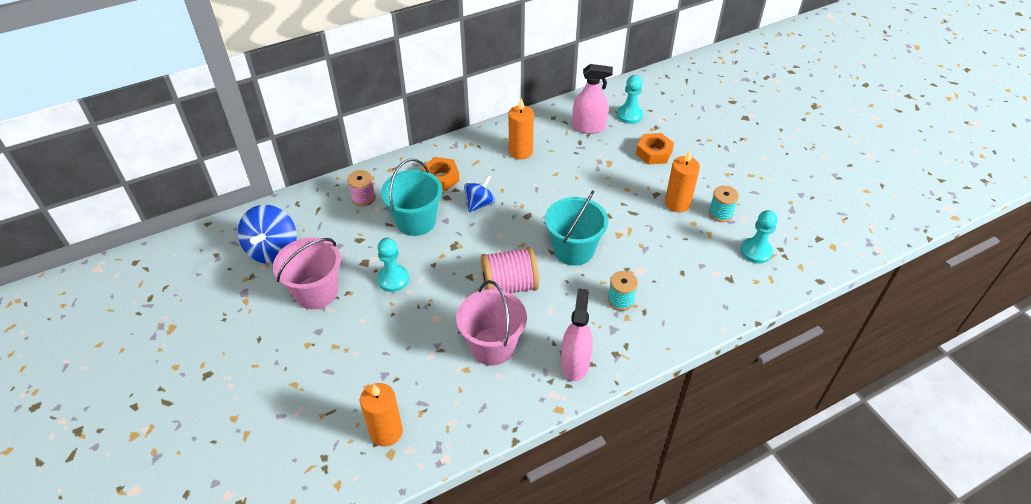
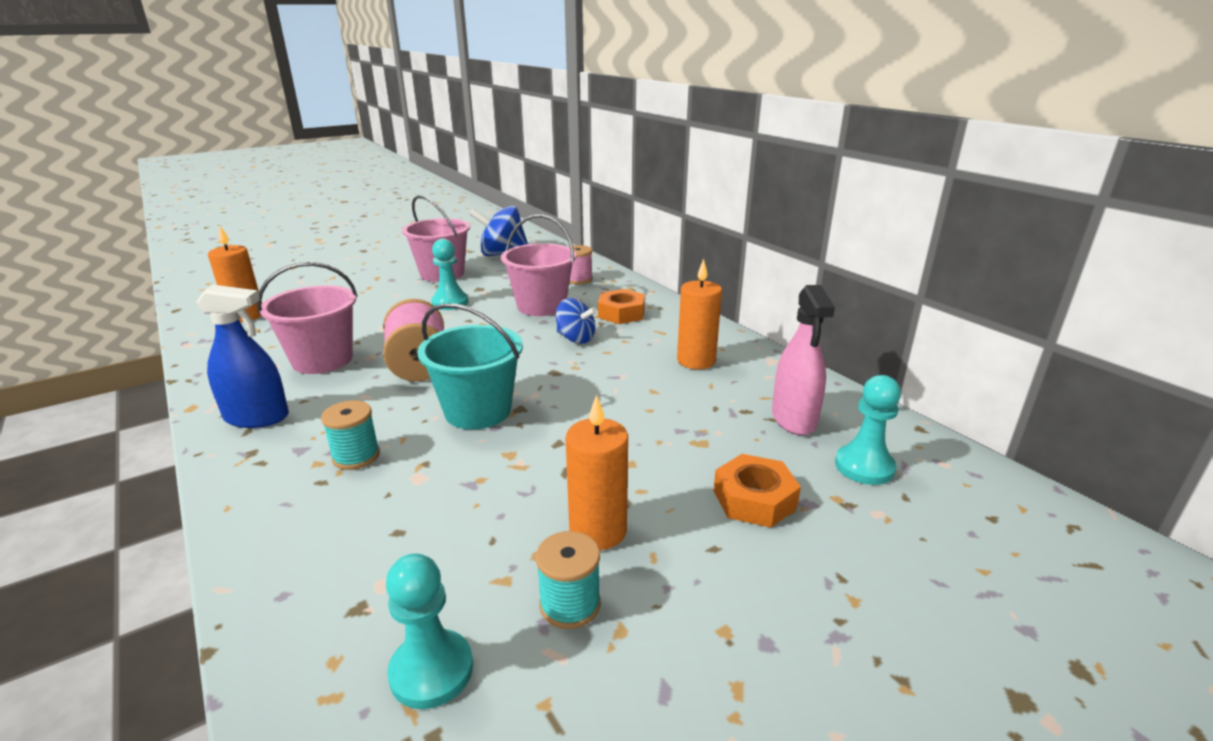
camera: 85 degrees right, 20 degrees down
turquoise bucket [381,158,443,236] -> pink bucket [501,214,576,316]
pink spray bottle [561,288,593,381] -> blue spray bottle [196,285,289,428]

